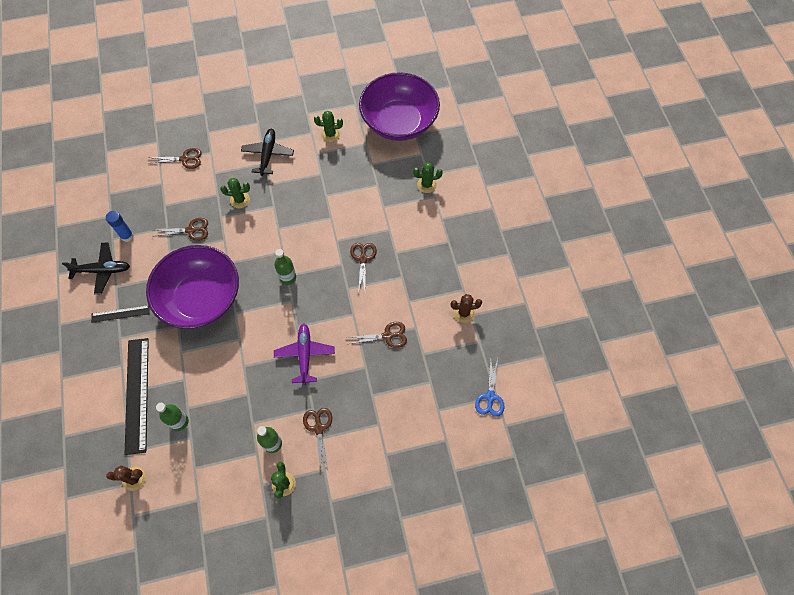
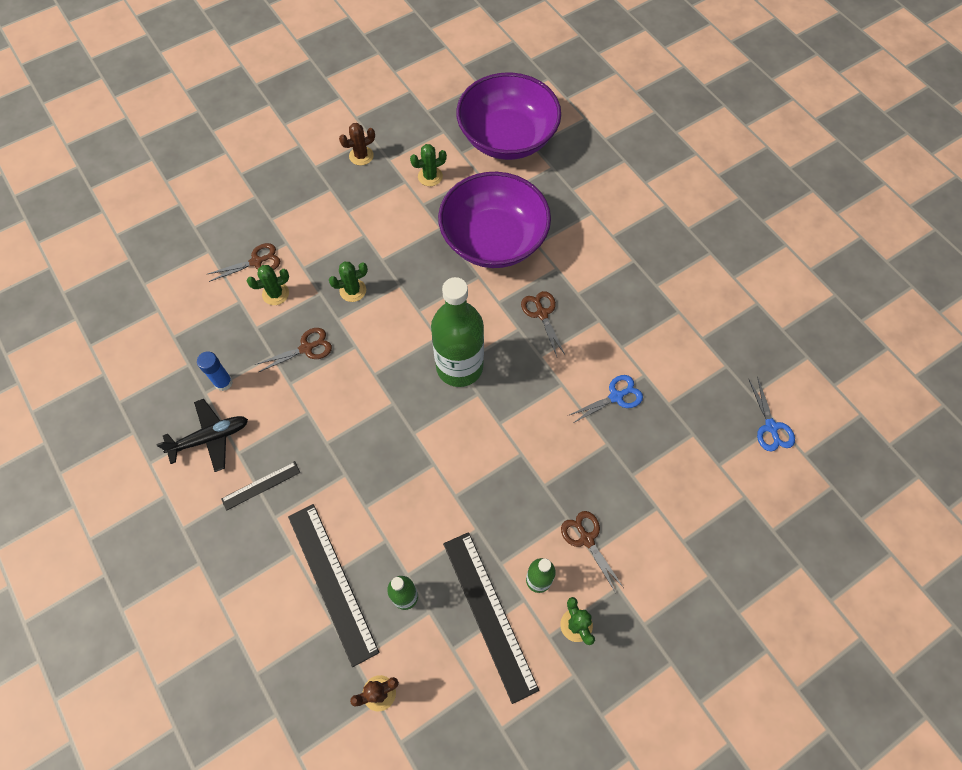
camera: 20 degrees left, 0 degrees up
purple bowl [146,245,239,329] -> purple bowl moved to [438,172,551,268]
black plane [241,129,294,176] -> none
green bottle [274,249,296,285] -> green bottle [431,277,484,387], size x2.08
purple plane [274,324,335,385] -> none
brown scissors [346,322,407,348] -> blue scissors [569,375,643,424]
green cactus [413,162,443,193] -> green cactus moved to [247,265,289,305]
brown cactus [451,294,482,323] -> brown cactus moved to [339,123,375,166]
none -> black ruler [443,532,539,704]

